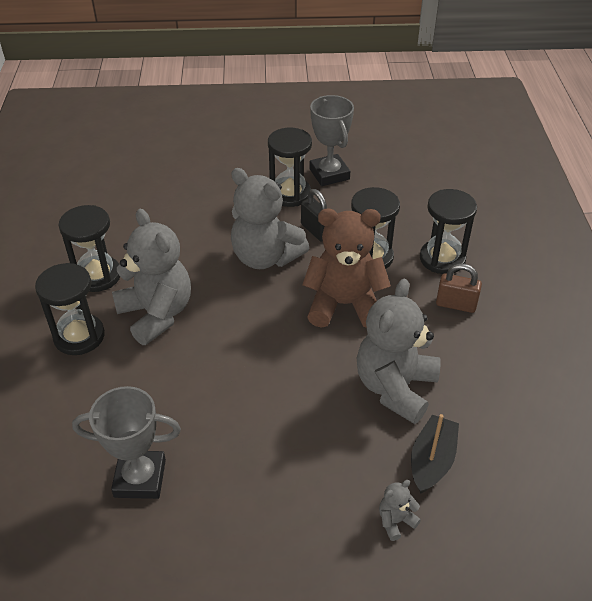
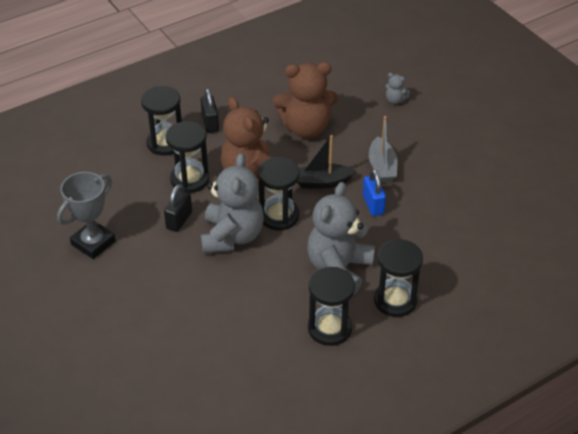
camera: 120 degrees left, 0 degrees up
grey trophy [72,386,181,499] -> none
black hourglass [268,128,312,207] -> black hourglass moved to [258,157,300,230]
grey teddy bear [357,279,441,424] -> brown teddy bear [273,62,338,138]
black boat [411,414,459,494] -> black boat moved to [297,135,356,189]
brown padlock [436,263,482,313] -> black padlock [200,88,219,133]
none -> blue padlock [363,169,386,216]
none -> grey boat [369,116,397,182]

